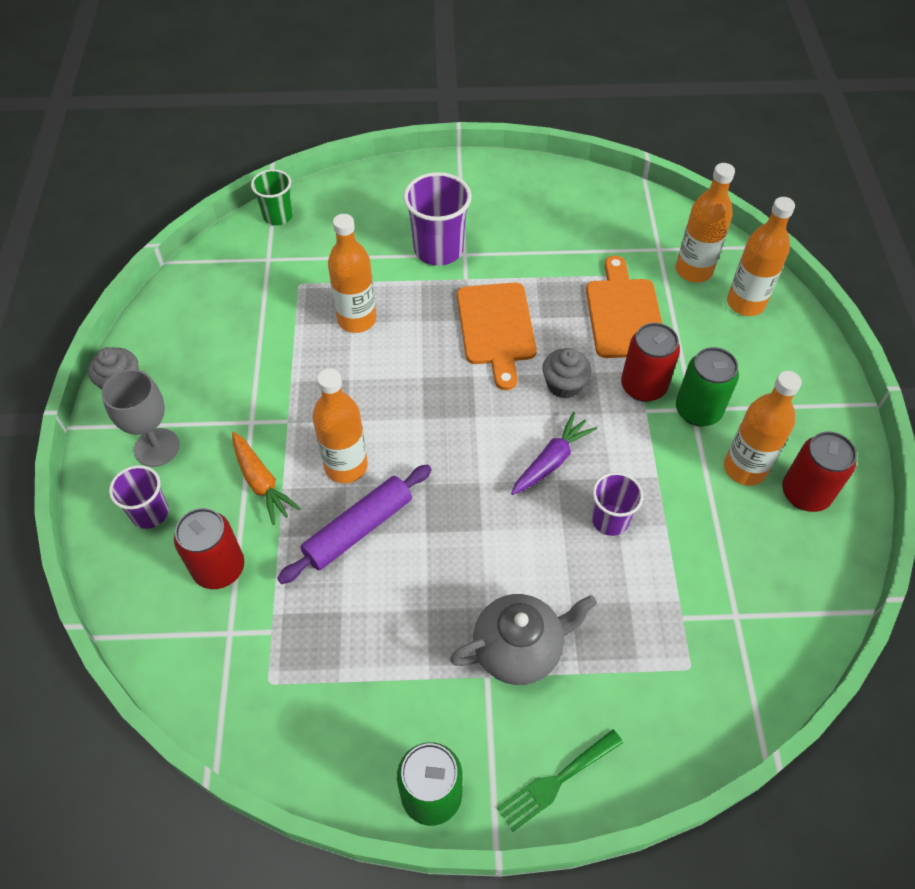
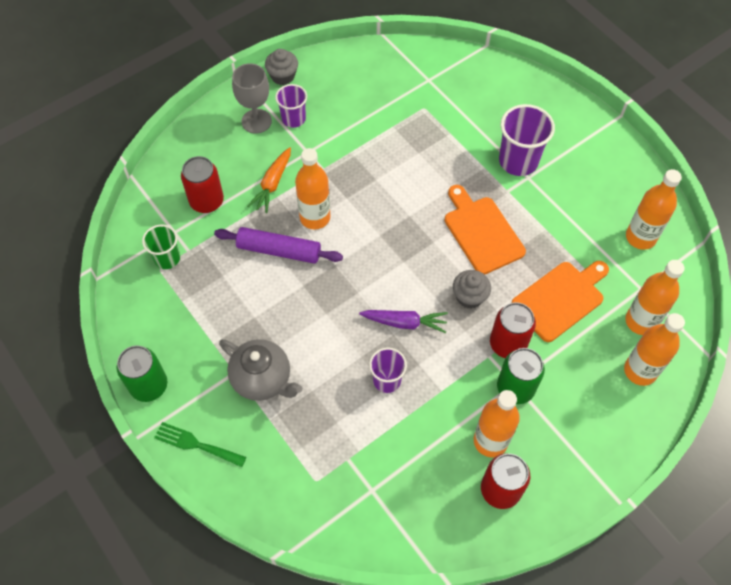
camera: 55 degrees right, 5 degrees up
purple cup [109,465,169,529] -> purple cup moved to [275,84,307,128]
green cup [251,169,293,225] -> green cup moved to [142,225,180,269]
orange bottle [328,214,376,333] -> orange bottle moved to [626,169,682,250]
orange cutting board [457,282,537,390] -> orange cutting board turned 105 degrees clockwise [444,185,526,275]

